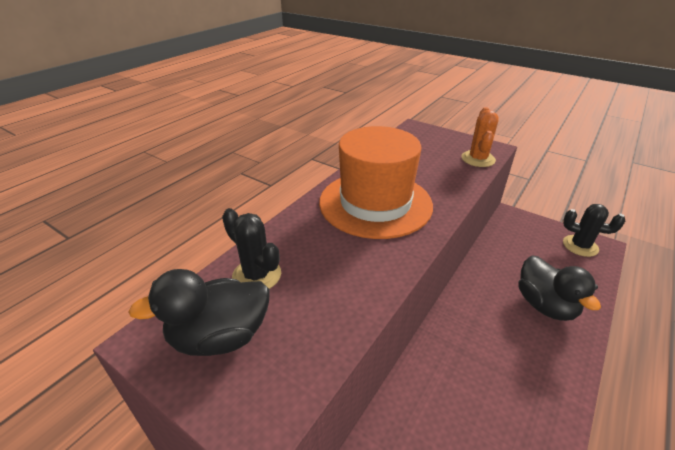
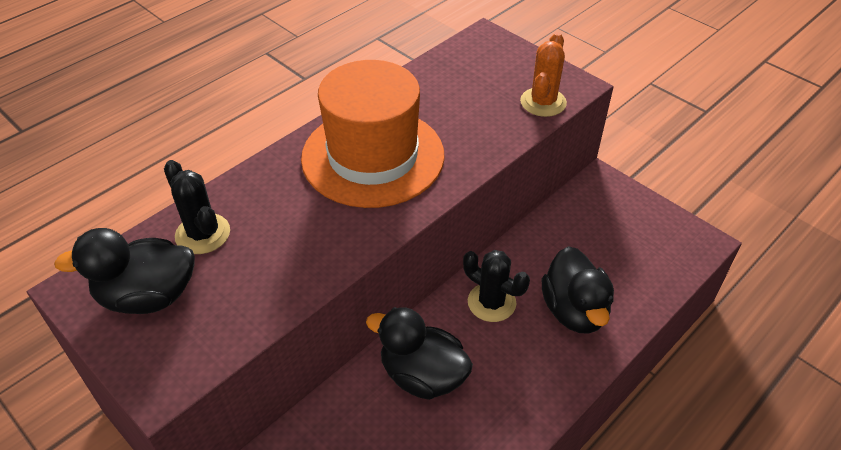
camera: 10 degrees right, 10 degrees up
black cactus [563,204,625,257] -> black cactus moved to [463,250,530,322]
none -> black duck [366,307,473,400]

